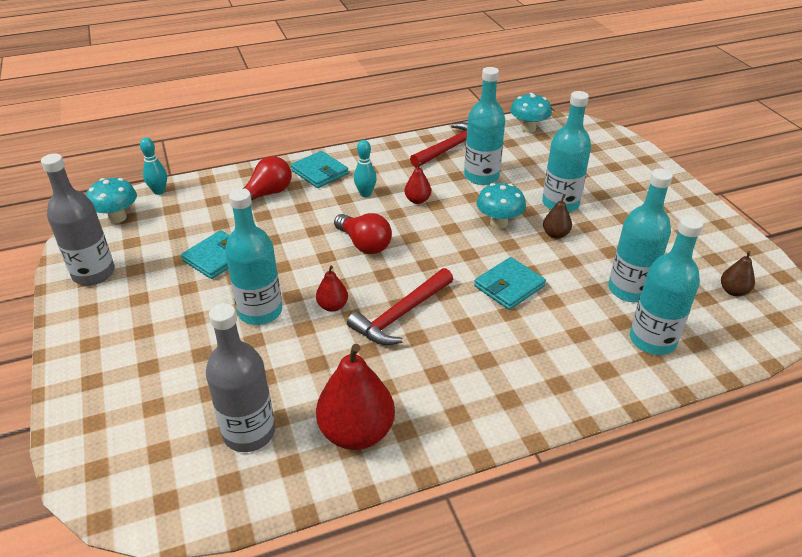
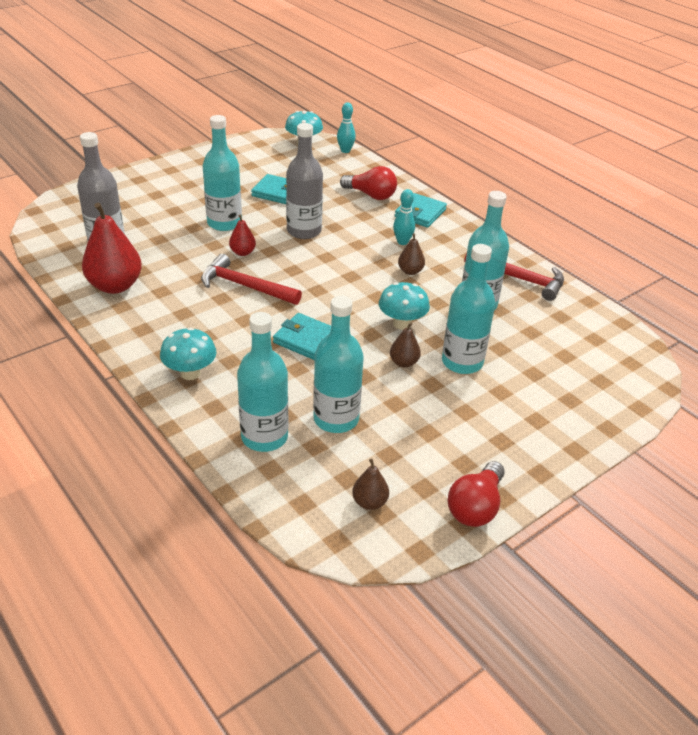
camera: 70 degrees right, 0 degrees up
grey bottle [41,154,115,285] -> grey bottle moved to [286,123,323,239]
red light bulb [334,213,392,254] -> red light bulb moved to [448,461,505,527]
red pear [405,162,431,204] -> brown pear [398,233,425,275]
turquoise mushroom [510,93,552,133] -> turquoise mushroom moved to [160,327,216,380]

